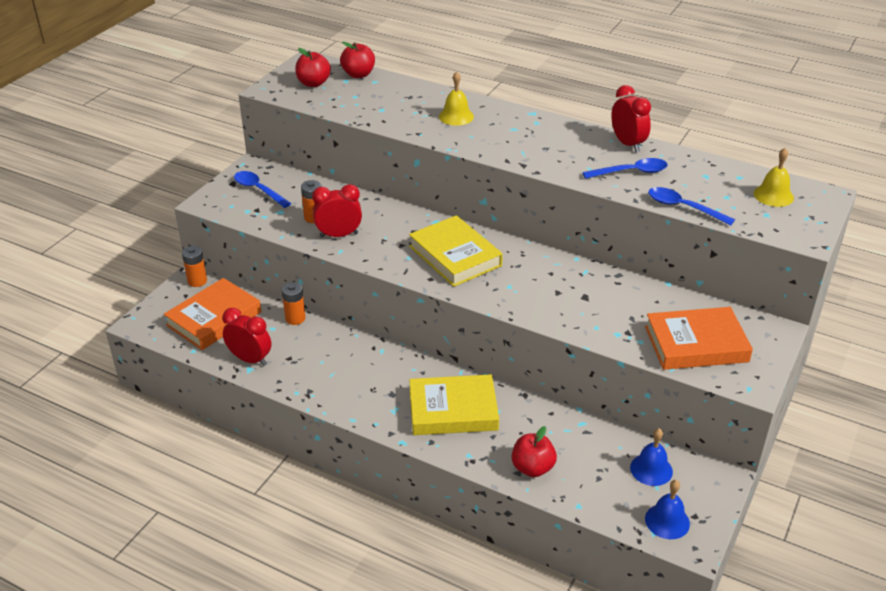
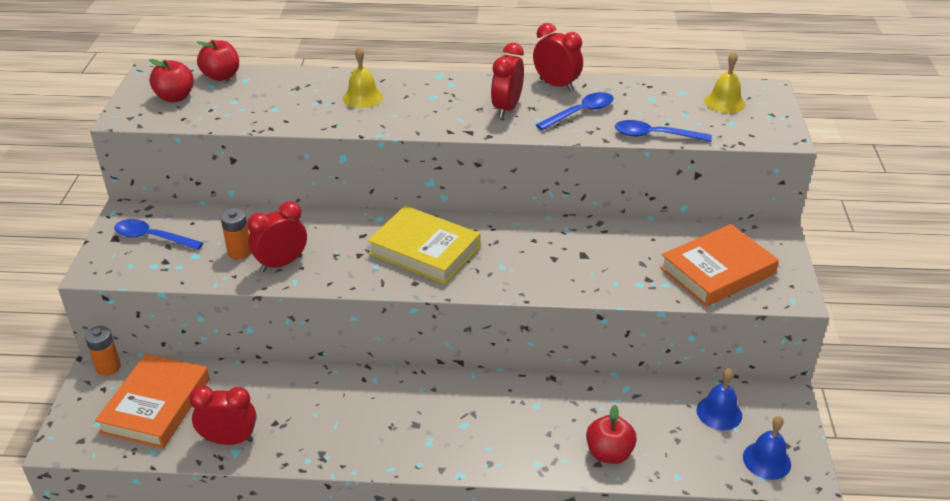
camera: 25 degrees left, 0 degrees up
orange battery [282,282,306,325] -> none
yellow book [409,374,499,435] -> none
none -> red clock [491,43,524,118]

